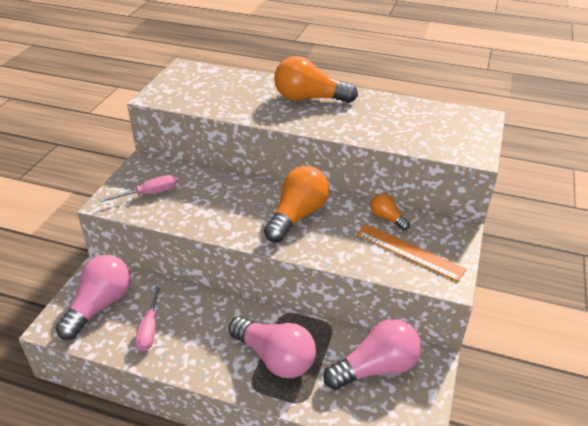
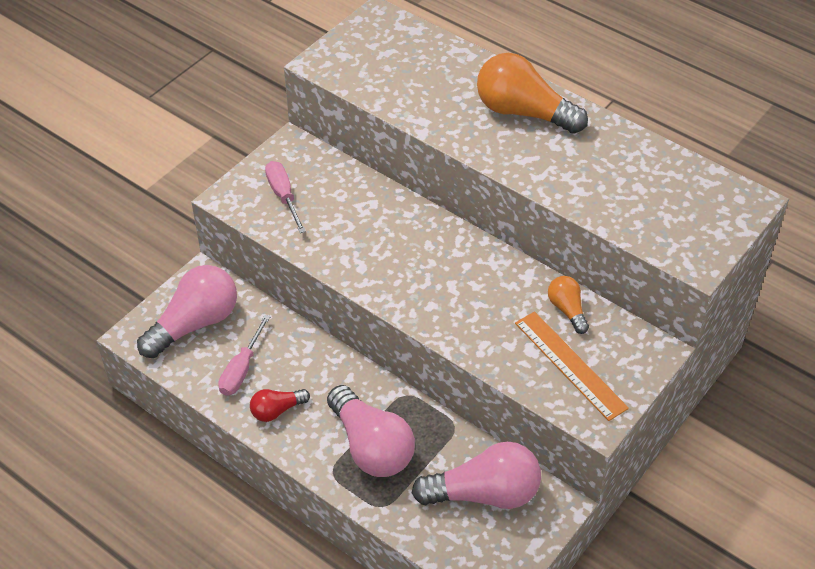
camera: 20 degrees right, 10 degrees up
pink screwdriver [99,175,177,202] -> pink screwdriver turned 105 degrees counterclockwise [265,161,306,233]
orange light bulb [264,166,330,242] -> none
none -> red light bulb [250,389,310,422]

